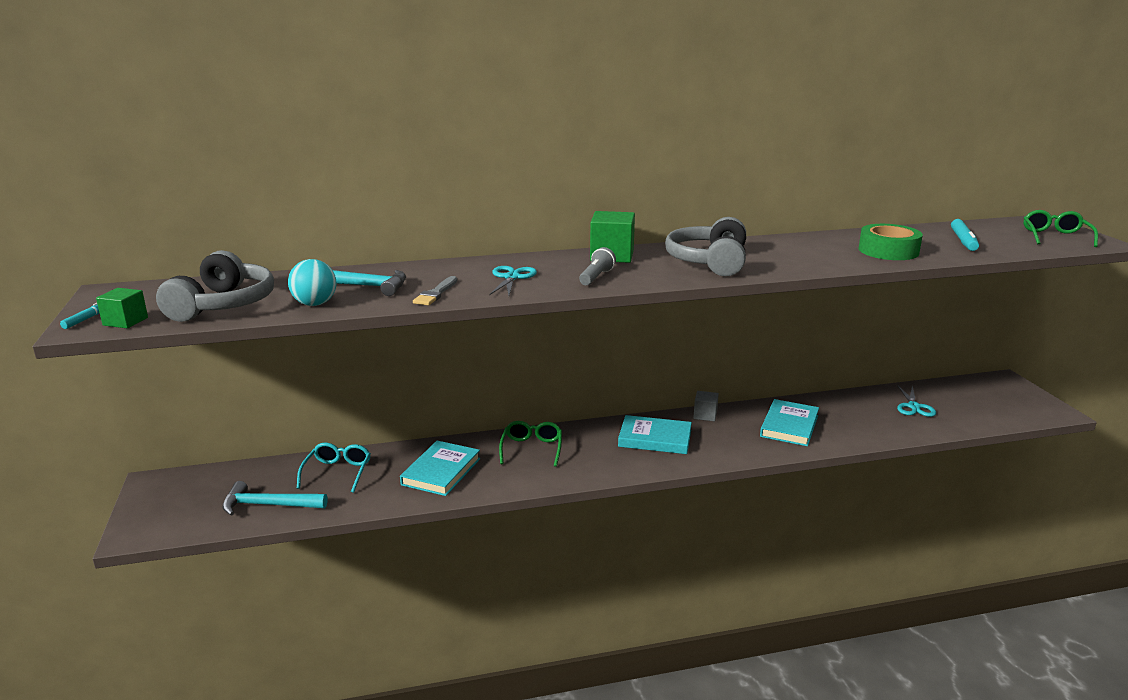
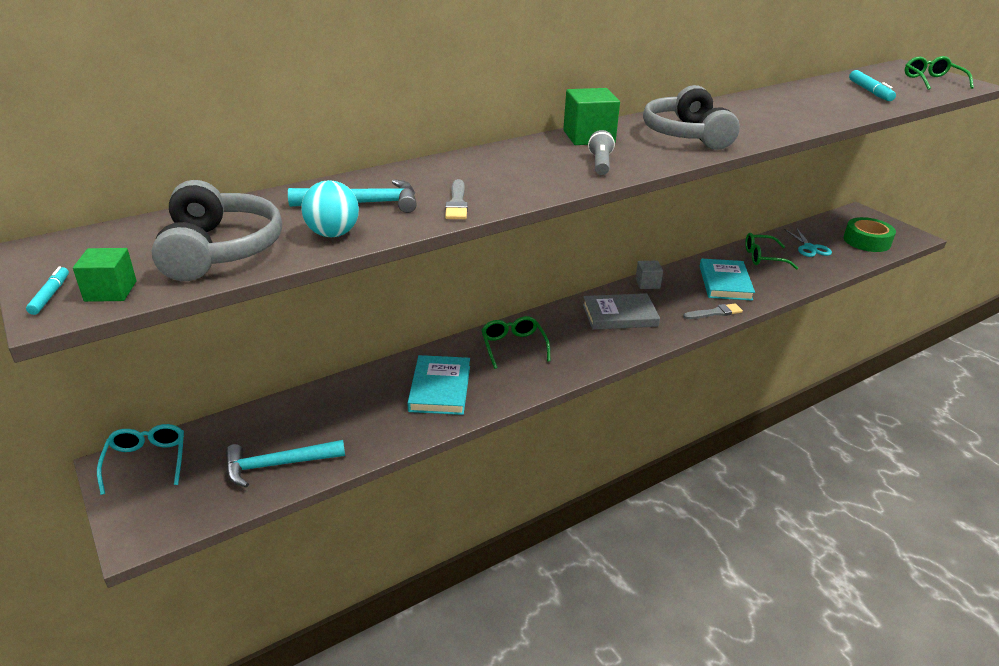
camera: 20 degrees left, 10 degrees up
turquoise glasses [297,442,371,493] -> turquoise glasses moved to [97,424,184,495]
turquoise scissors [489,266,537,296] -> none
turquoise book [618,415,692,454] -> grey book [583,293,660,330]
green tape [859,224,923,260] -> green tape moved to [844,217,896,252]
none -> grey brush [683,303,743,319]
none -> green glasses [745,233,798,270]

